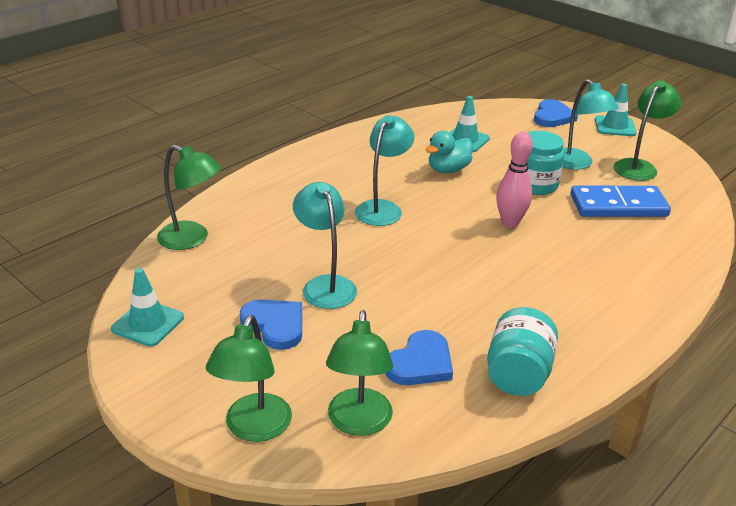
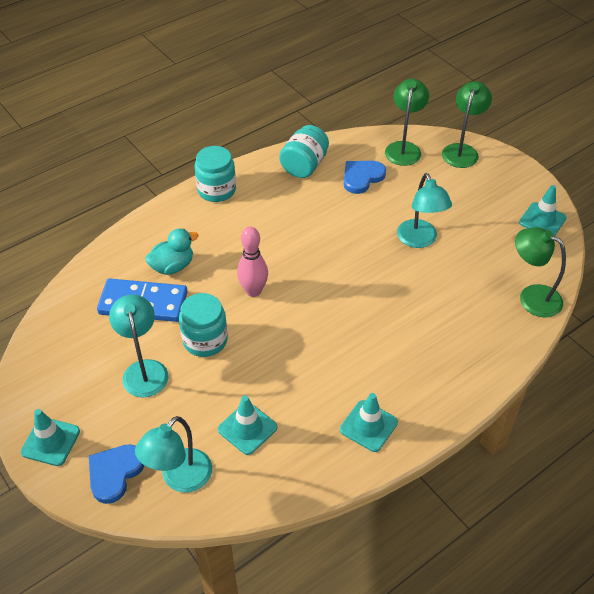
camera: 170 degrees left, 15 degrees up
blue heart [240,299,302,350] -> none
turquoise lamp [355,115,415,226] -> turquoise lamp moved to [135,416,212,493]
turquoise duck [426,131,473,173] -> turquoise duck moved to [145,229,199,275]
green lamp [614,80,681,181] -> none
none -> turquoise jar [194,146,236,202]
none -> turquoise traffic cone [340,393,398,452]

